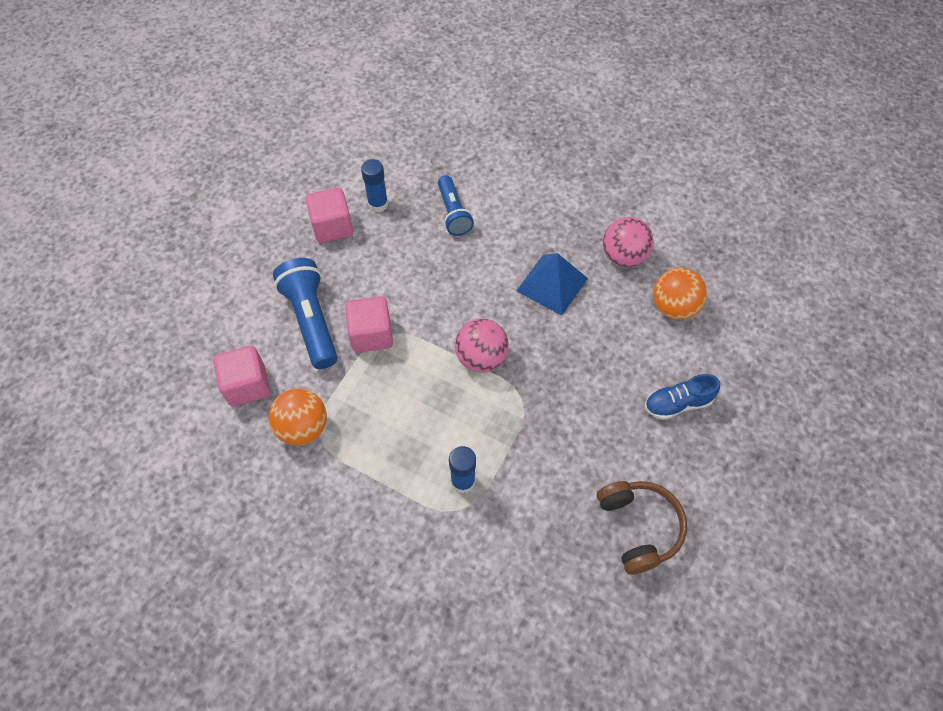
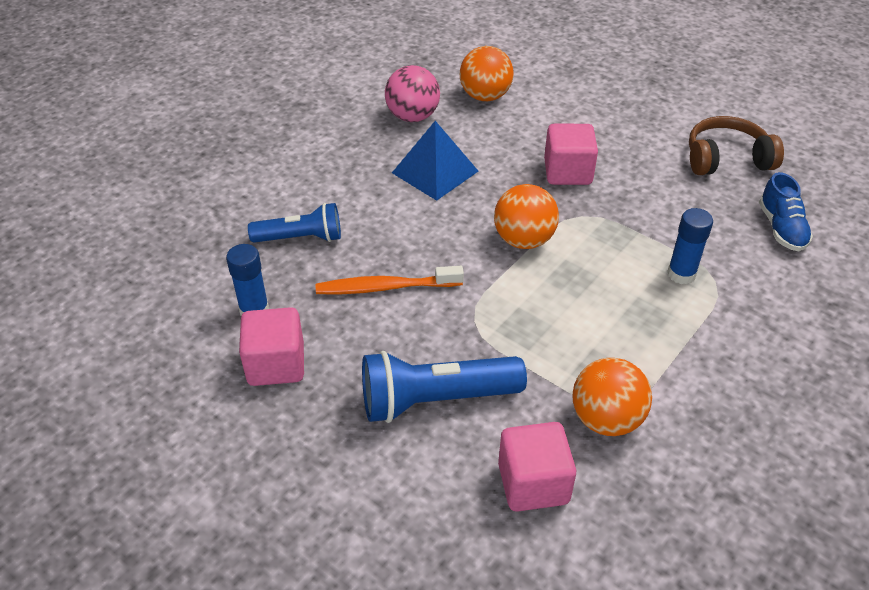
camera: 80 degrees left, 15 degrees down
pink cube [345,296,393,353] -> pink cube moved to [544,123,598,185]
pink ball [455,319,509,373] -> orange ball [494,184,559,249]
blue shoe [645,374,720,420] -> blue shoe moved to [759,172,813,251]
none -> orange toothbrush [316,266,464,295]

